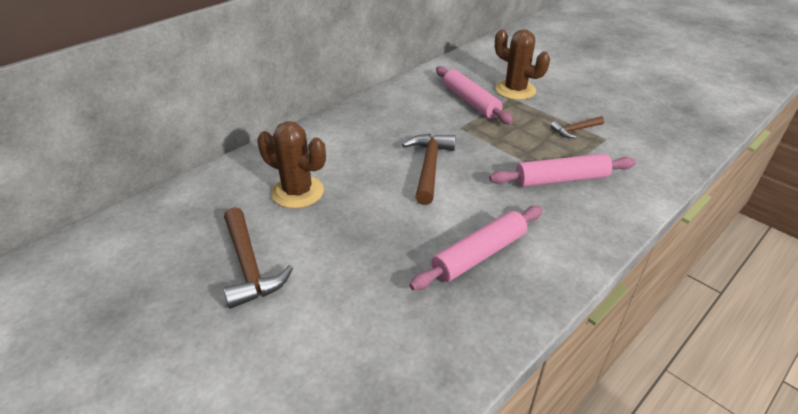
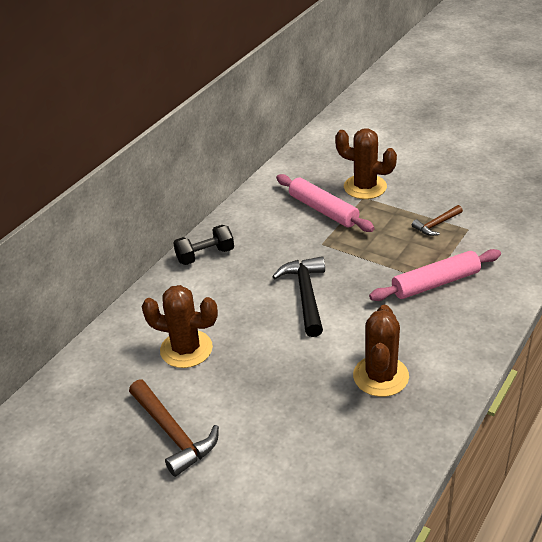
camera: 10 degrees left, 0 degrees up
brown hammer [402,134,456,205] -> black hammer [272,256,325,337]
pink rolling pin [409,206,543,290] -> brown cactus [353,305,409,397]
none -> black dumbbell [173,225,234,265]

